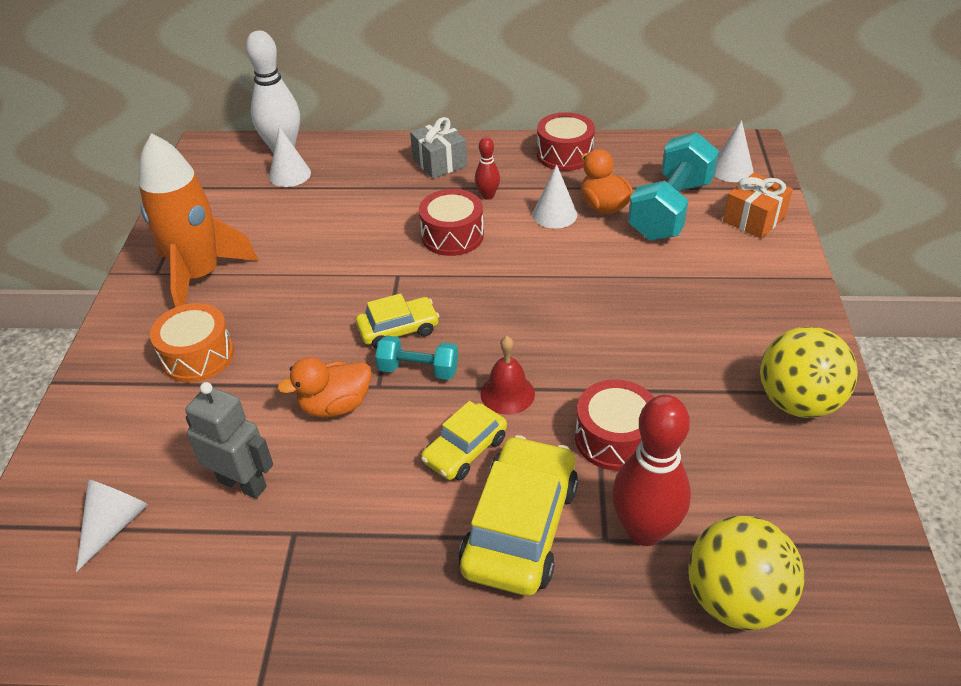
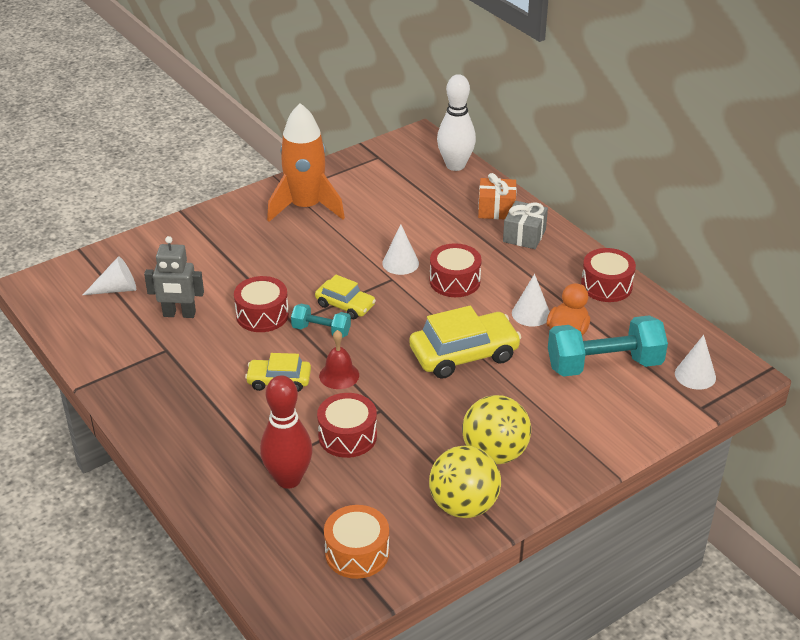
camera: 50 degrees right, 5 degrees down
orange drum [150,303,234,383] -> orange drum moved to [324,505,389,579]
grey robot [185,382,273,499] -> grey robot turned 105 degrees clockwise [144,236,204,318]
white cone [269,126,311,187] -> white cone moved to [382,224,419,275]
orange duck [277,357,371,418] -> red drum [234,276,289,332]
turquoise dumbbell [375,335,458,380] -> turquoise dumbbell turned 45 degrees counterclockwise [291,304,351,338]
yellow car [459,435,578,596] -> yellow car moved to [409,306,521,379]
red bowling pin [475,137,500,200] -> none
yellow ball [688,516,805,630] -> yellow ball moved to [462,395,531,464]
orange gift [723,173,793,239] -> orange gift moved to [478,173,517,219]

